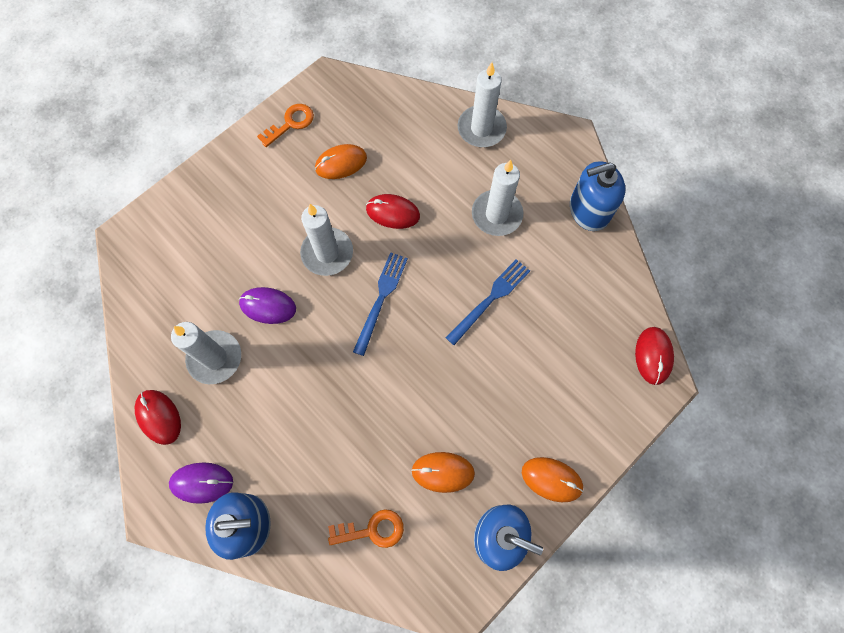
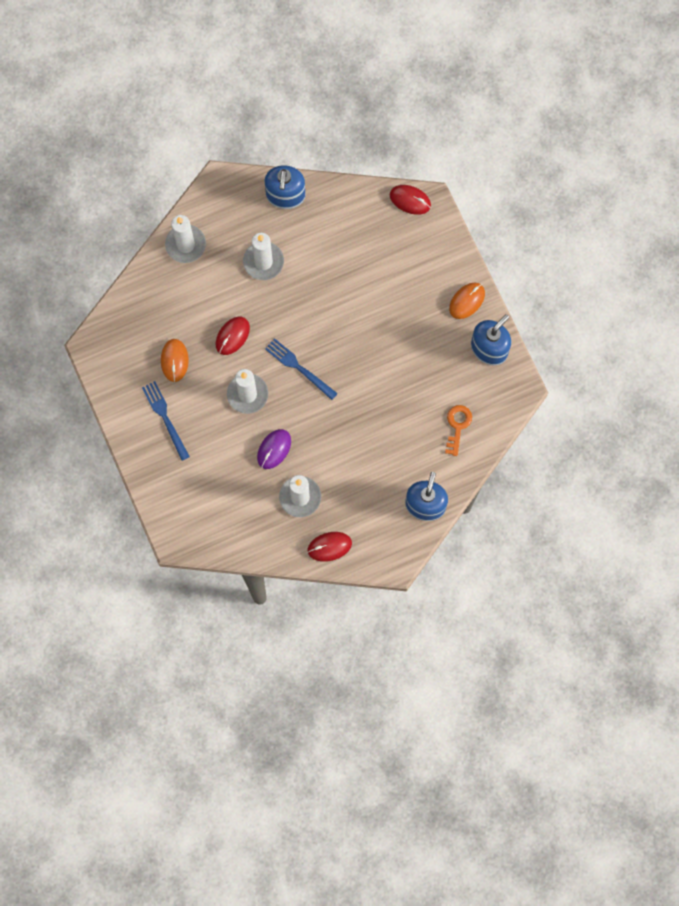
camera: 70 degrees left, 5 degrees up
purple mouse [169,462,233,504] -> none
orange key [257,104,314,147] -> none
orange mouse [411,452,475,493] -> none
blue fork [446,259,530,345] -> blue fork moved to [142,381,190,461]

